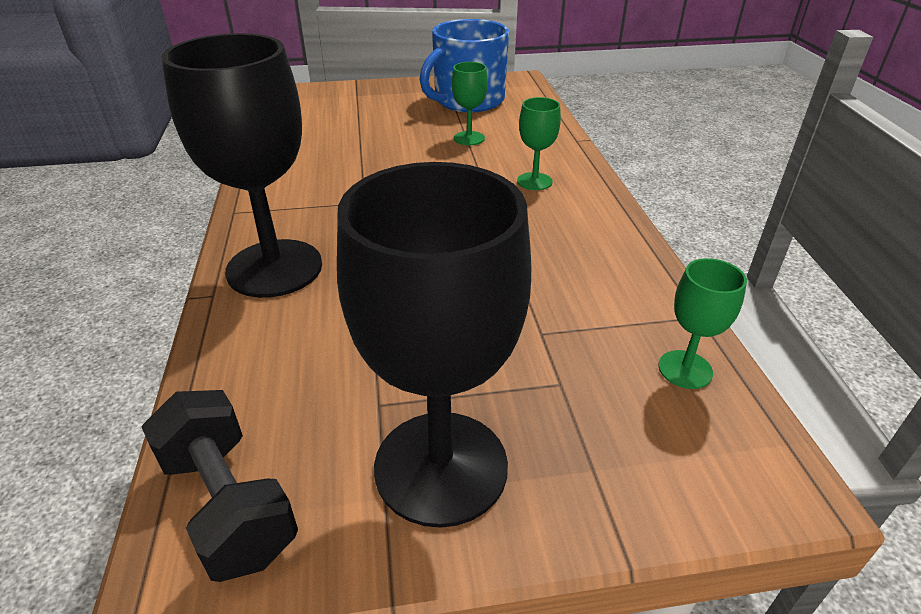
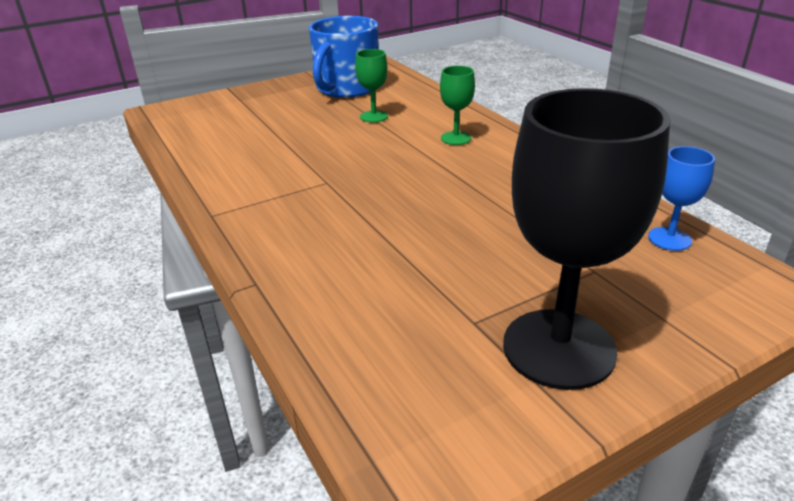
camera: 20 degrees left, 5 degrees down
black dumbbell [141,390,298,582] -> none
black goblet [161,33,322,298] -> none
green goblet [658,258,747,389] -> blue goblet [648,146,715,251]

